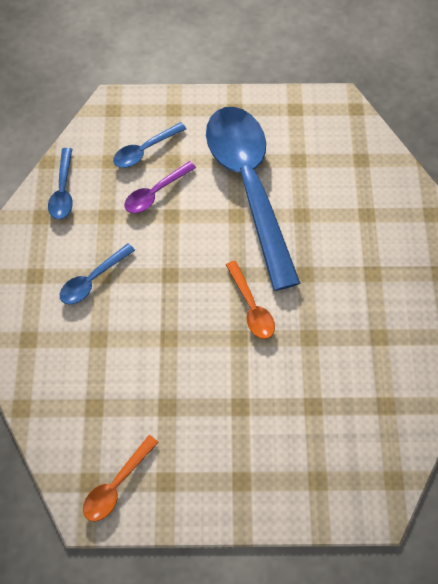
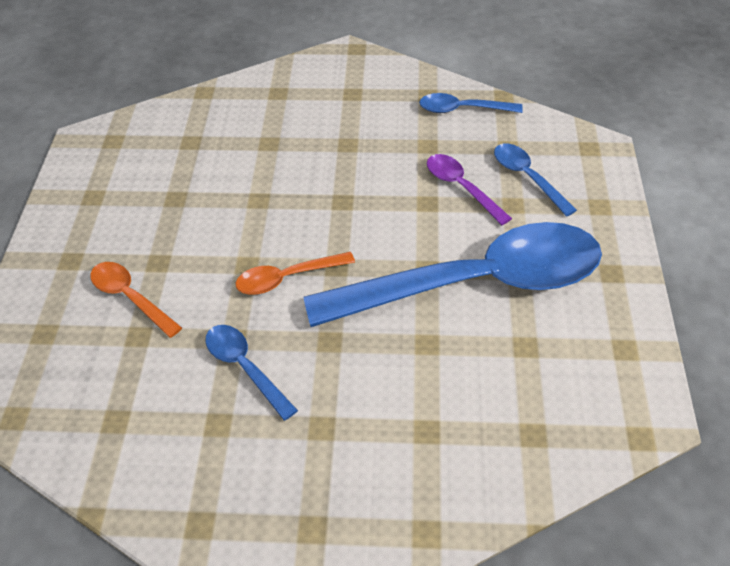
camera: 95 degrees right, 15 degrees down
blue spoon [60,243,135,305] -> blue spoon moved to [205,325,298,421]
orange spoon [83,435,159,521] -> orange spoon moved to [90,262,182,338]

